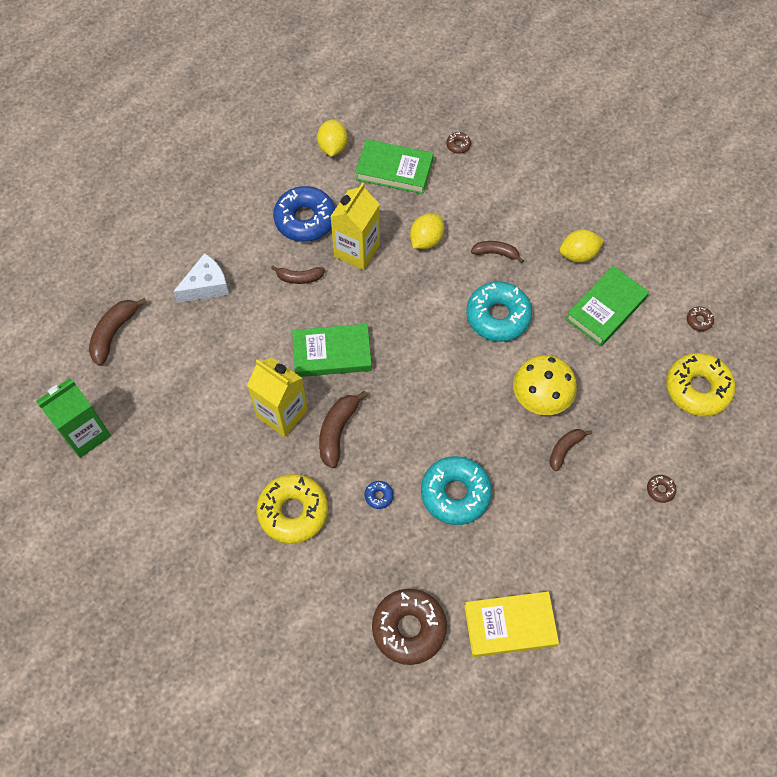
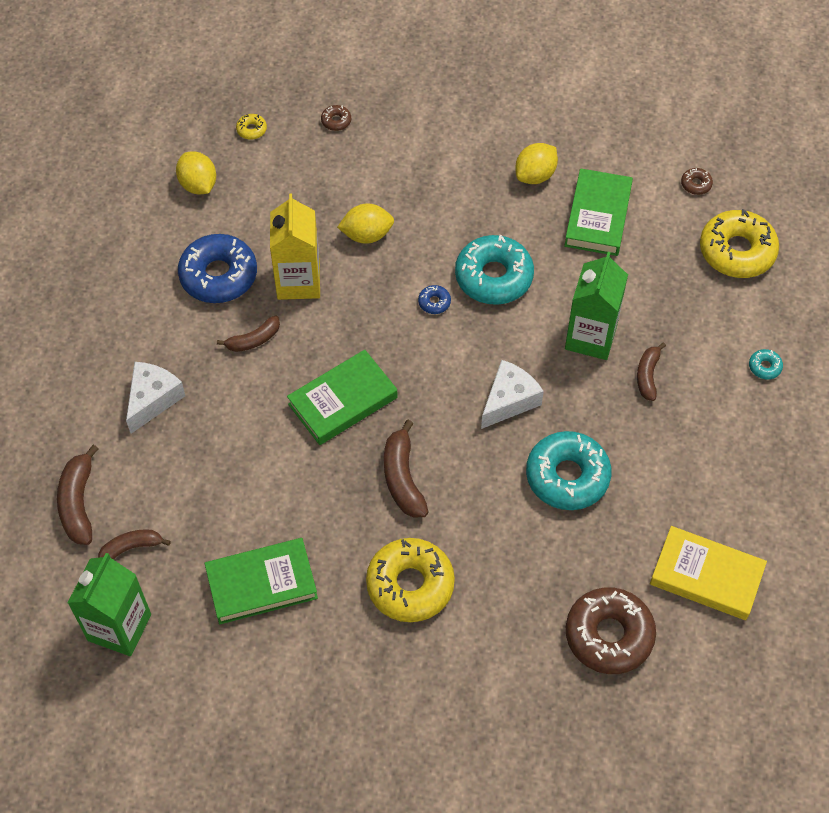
camera: 30 degrees left, 5 degrees down
yellow carton [247,357,308,437] -> none
green book [355,139,433,194] -> green book moved to [204,538,318,624]
blue donut [365,481,394,509] -> blue donut moved to [418,285,451,314]
yellow lemon [410,214,444,249] -> yellow lemon turned 75 degrees clockwise [337,203,394,244]
yellow book [464,591,559,657] -> yellow book turned 60 degrees clockwise [650,526,767,620]
brown banana [471,241,524,263] -> brown banana moved to [98,529,171,560]
yellow mushroom [513,355,577,415] -> green carton [565,252,628,360]
brown donut [647,475,676,503] -> turquoise donut [749,349,783,380]
none -> yellow donut [236,114,267,140]
none -> white cheese [481,360,544,429]

